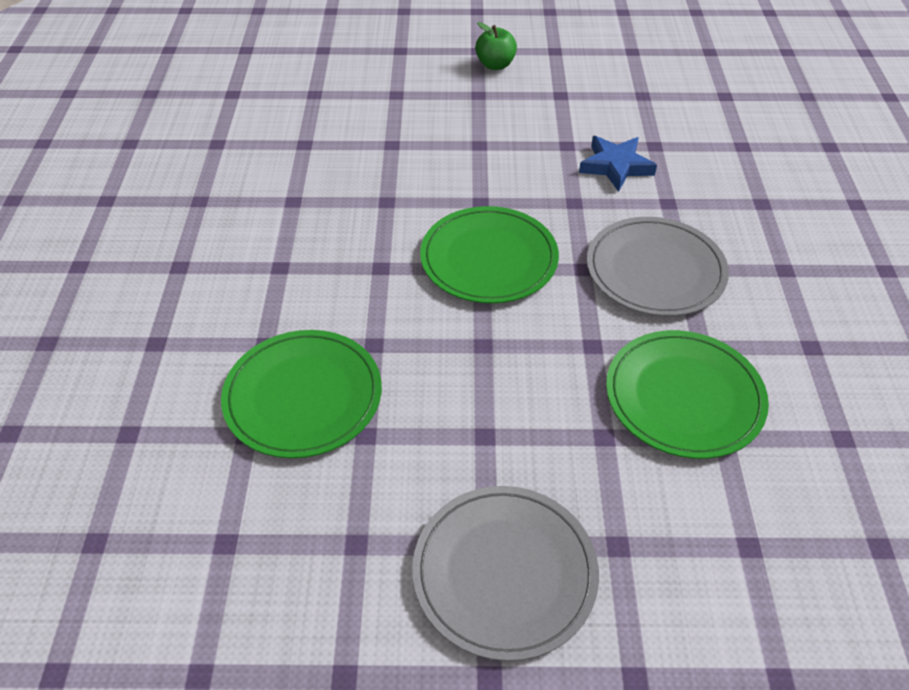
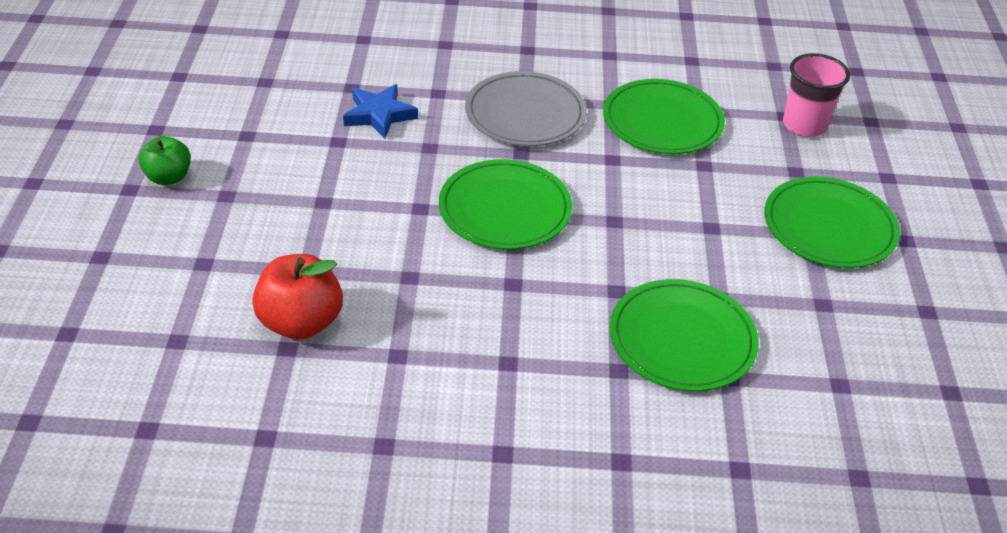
camera: 90 degrees left, 5 degrees down
grey plate [412,486,599,661] -> green plate [764,177,900,268]
none -> red apple [252,254,343,340]
none -> pink cup [783,53,850,137]

